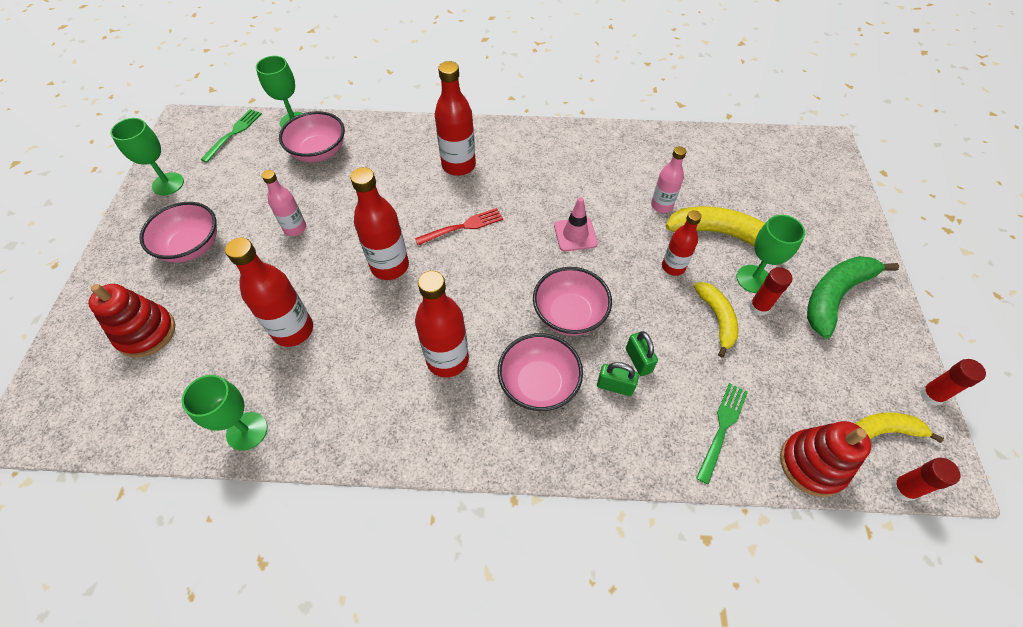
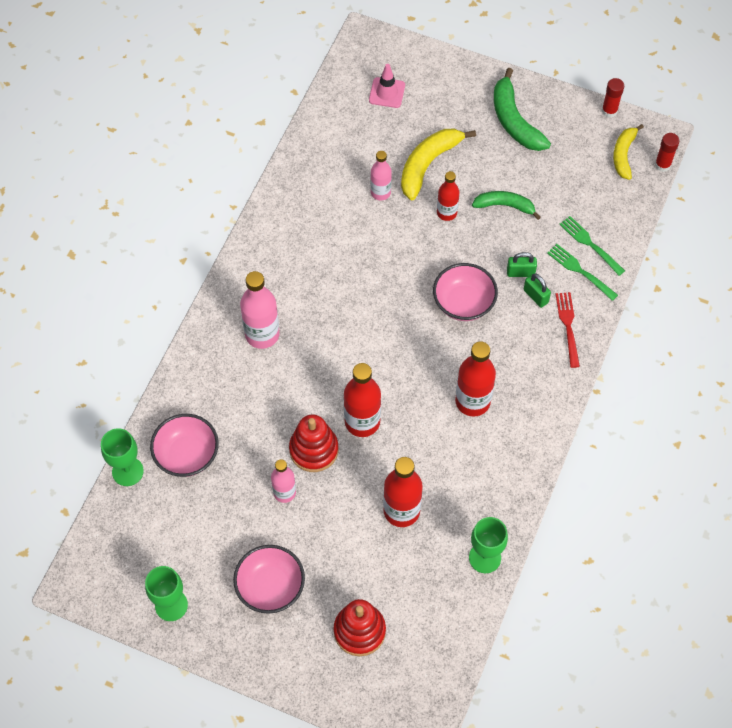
camera: 70 degrees left, 5 degrees up
green fork [200,109,262,163] -> green fork moved to [547,244,618,301]
red fork [415,208,503,245] -> red fork moved to [556,292,580,368]
red bottle [435,61,476,176] -> pink bottle [240,271,280,349]
pink bowl [498,333,583,411] -> none
pink traffic cone [554,197,598,252] -> pink traffic cone moved to [369,64,405,108]
green padlock [597,362,639,396] -> green padlock turned 75 degrees counterclockwise [524,274,551,308]
yellow banana [693,282,739,358] -> green banana [472,191,541,220]
green goblet [736,215,805,293] -> none
red glue stick [749,267,793,316] -> none
red stacking toy [780,421,871,497] -> red stacking toy moved to [289,414,338,472]

